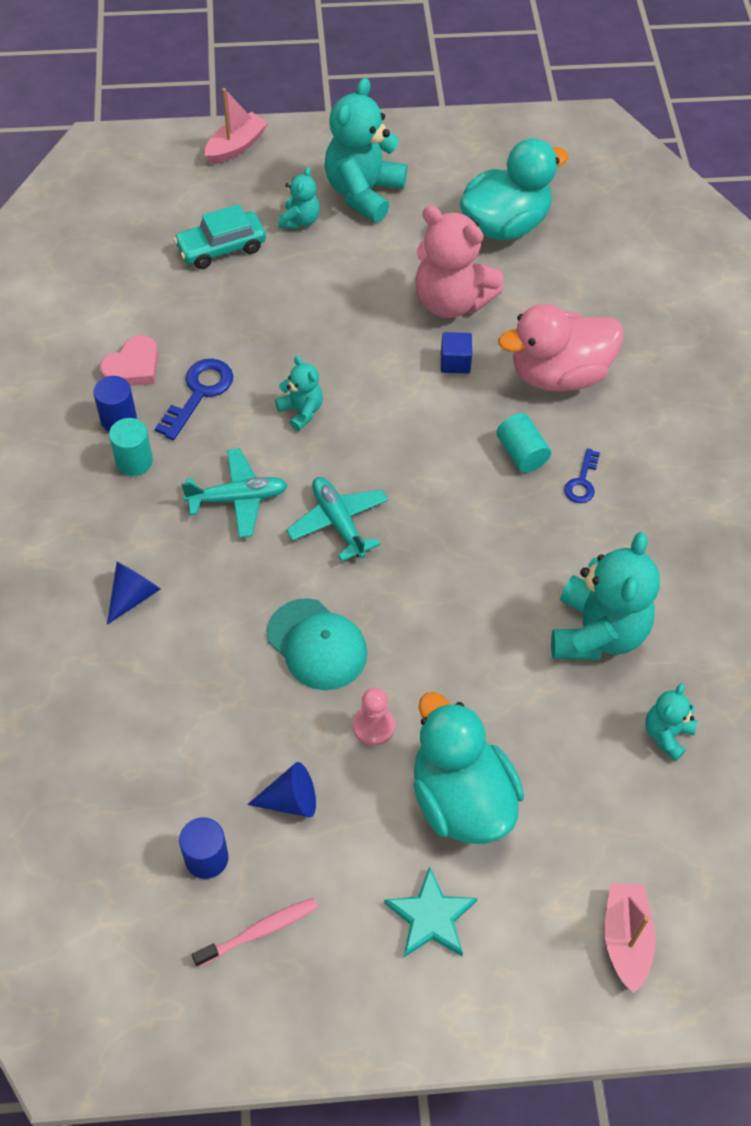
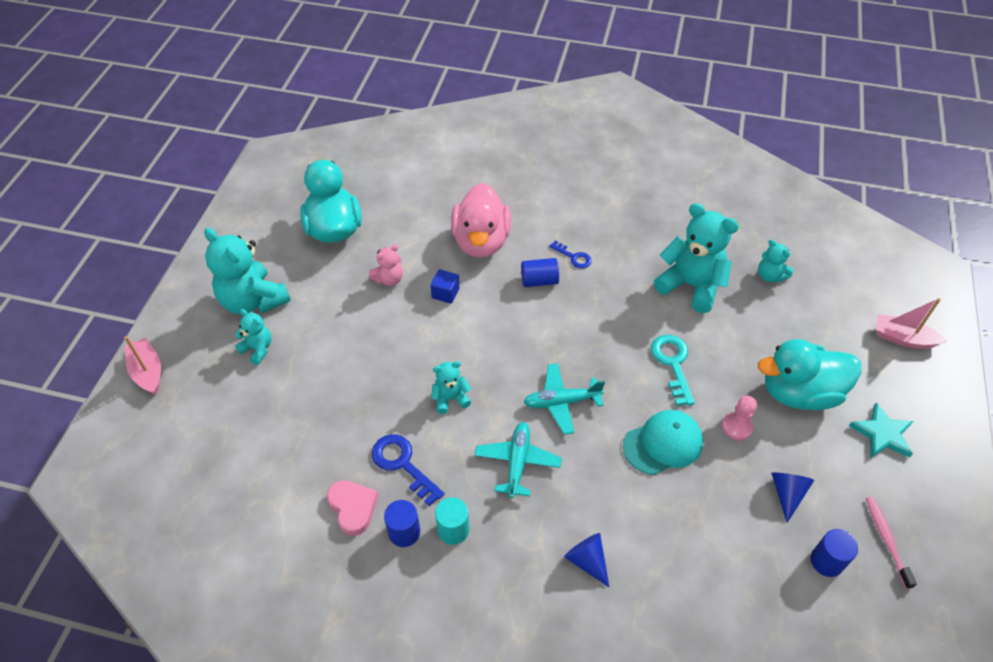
camera: 70 degrees left, 5 degrees down
turquoise car [173,204,266,269] -> none
pink teddy bear [416,206,504,318] -> pink teddy bear [369,244,403,286], size x0.51
turquoise cylinder [496,413,551,473] -> blue cylinder [521,258,559,287]
none -> turquoise key [651,335,695,406]

